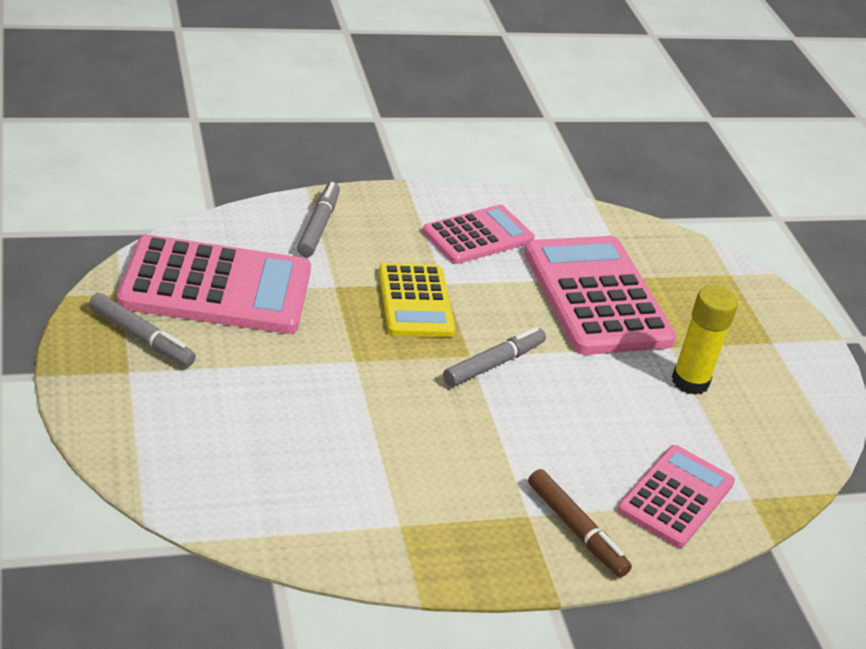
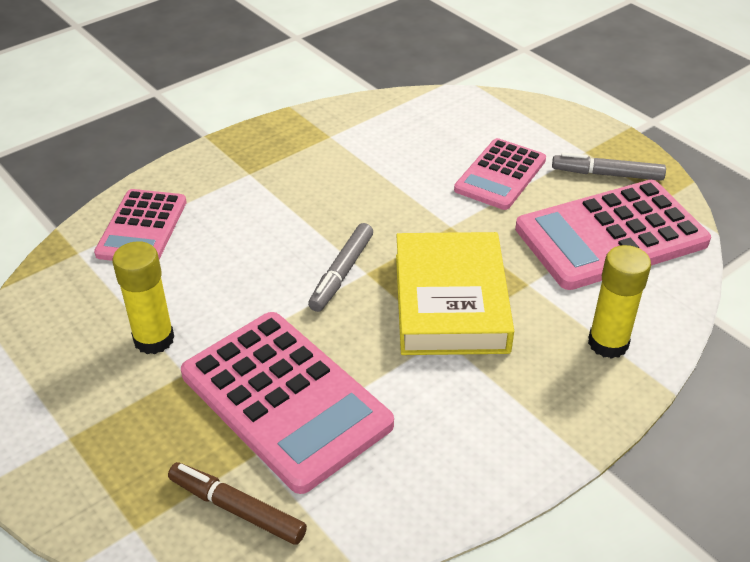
camera: 160 degrees right, 5 degrees up
grey marker [297,182,340,257] -> yellow glue stick [588,245,651,359]
yellow calculator [378,263,455,337] -> yellow book [396,232,514,355]
pink calculator [423,205,535,264] -> pink calculator moved to [454,138,546,210]
brown marker [528,469,632,577] -> brown marker moved to [168,462,307,545]

